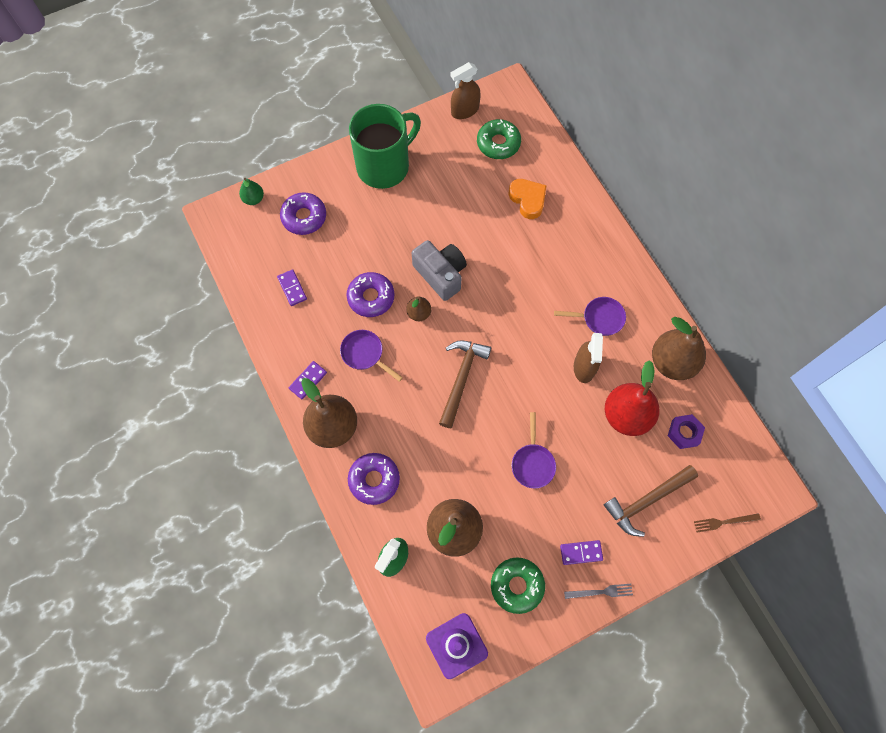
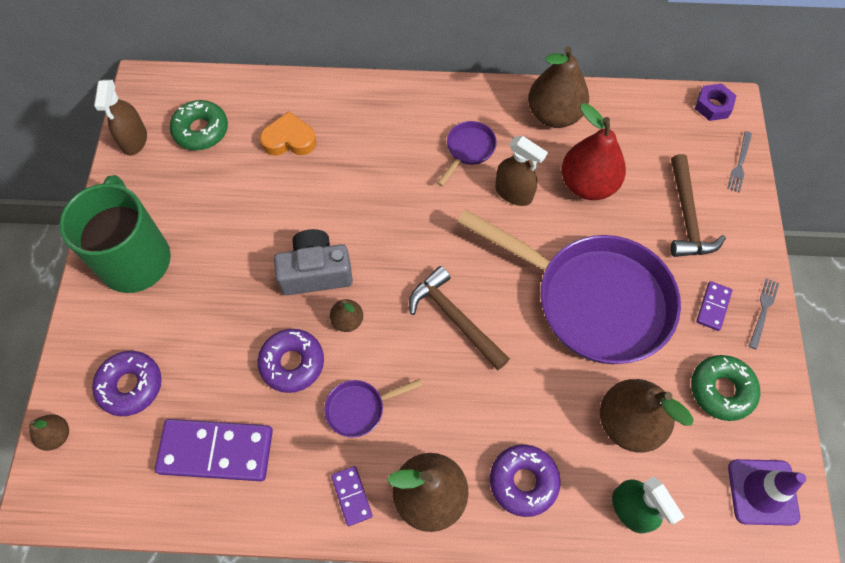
camera: 60 degrees left, 5 degrees down
green pear [239,178,264,205] -> brown pear [29,414,69,451]
purple domino [277,269,307,306] -> purple domino [155,419,273,481], size x2.08
purple pan [512,412,556,489] -> purple pan [457,209,681,364], size x2.49
purple nut [668,414,705,449] -> purple nut moved to [695,83,737,121]
brown fork [694,513,761,532] -> grey fork [727,131,752,193]

